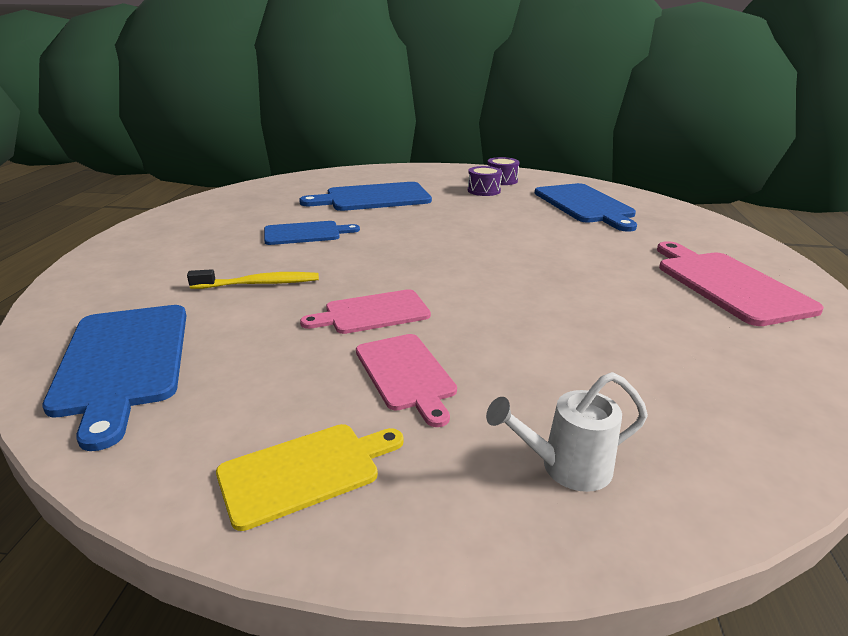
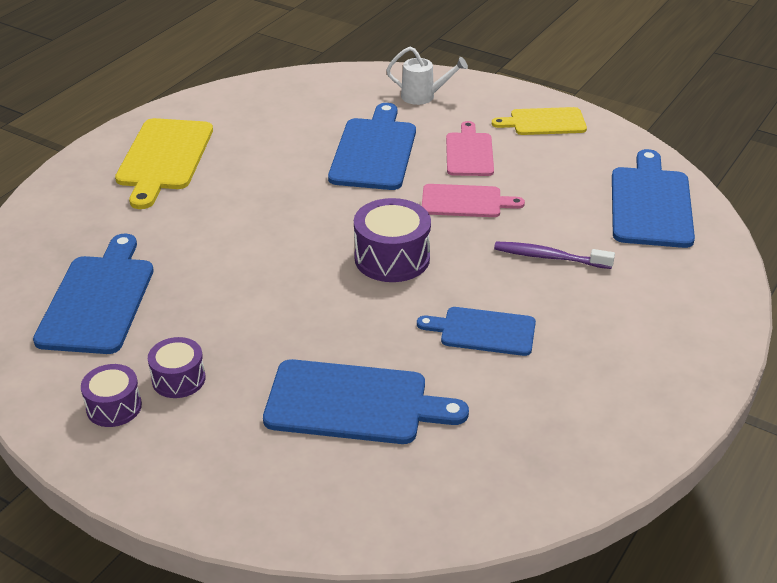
camera: 155 degrees left, 10 degrees up
yellow toothbrush [187,269,319,289] -> purple toothbrush [494,242,615,269]
pink cutting board [657,241,824,326] -> yellow cutting board [115,118,213,209]
none -> blue cutting board [328,103,416,190]
none -> purple drum [354,198,431,282]

